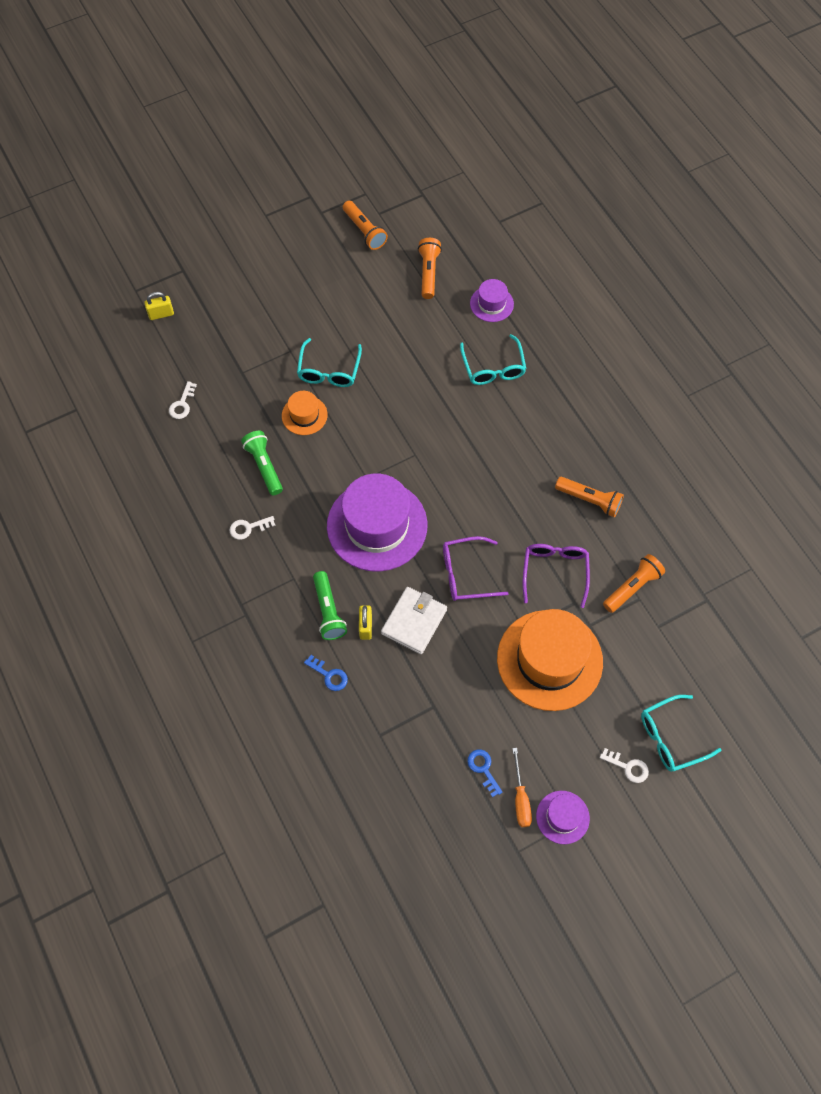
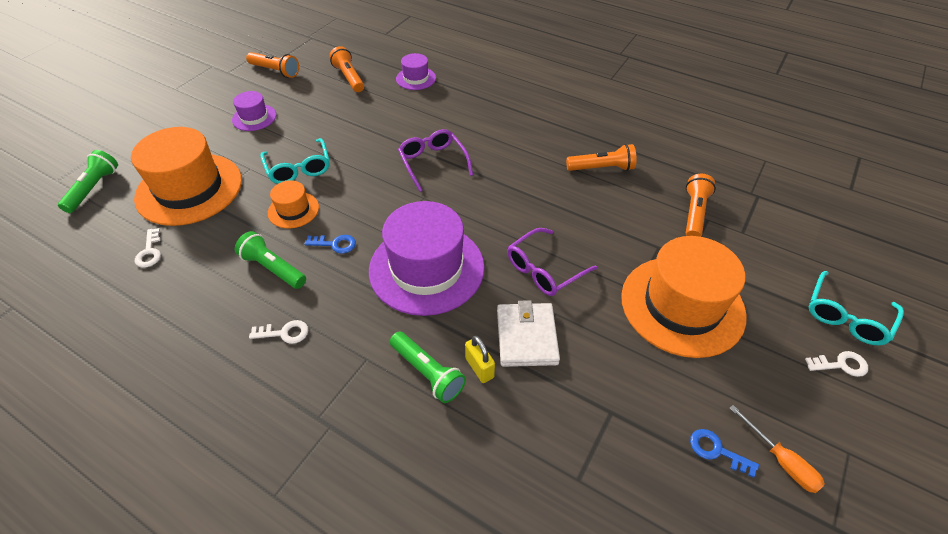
camera: 30 degrees left, 15 degrees down
yellow padlock [145,292,174,320] -> green flashlight [58,150,118,213]
white key [230,516,275,540] -> white key turned 135 degrees counterclockwise [249,320,308,344]
blue key [304,655,348,691] -> blue key moved to [304,235,356,254]
turquoise glasses [460,334,527,385] -> none
purple glasses [523,544,590,608] -> purple glasses moved to [398,129,473,192]
purple hat [536,791,590,844] -> purple hat moved to [232,91,276,131]
none -> orange hat [131,127,242,226]

